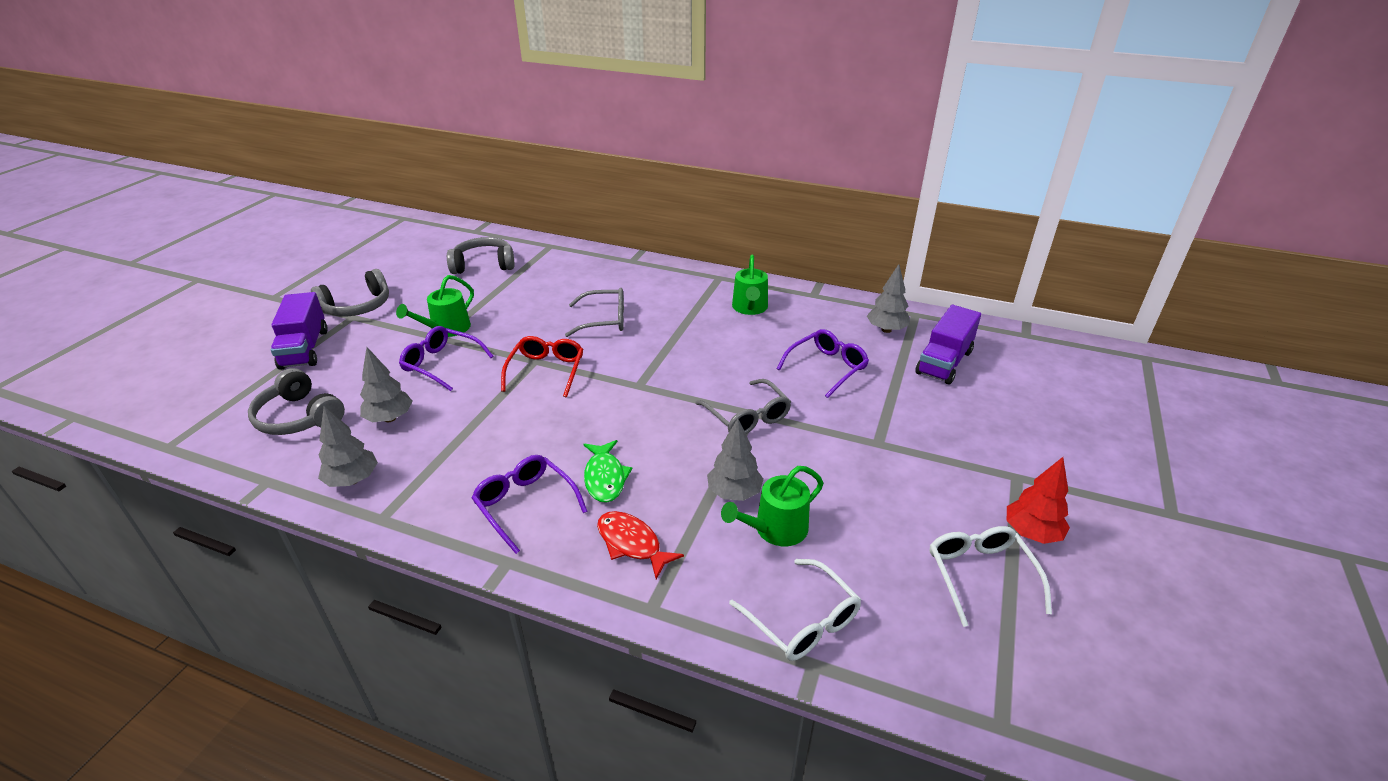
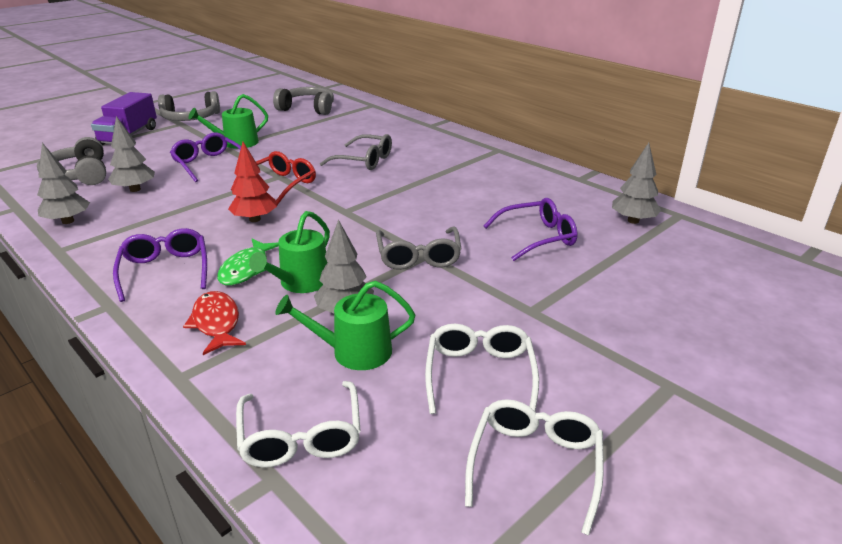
camera: 25 degrees right, 5 degrees down
green watering can [732,254,768,315] -> green watering can moved to [249,211,330,293]
purple truck [915,305,981,384] -> none
red tree [1007,457,1070,544] -> red tree moved to [228,142,277,222]
none -> white glasses [425,324,539,414]

